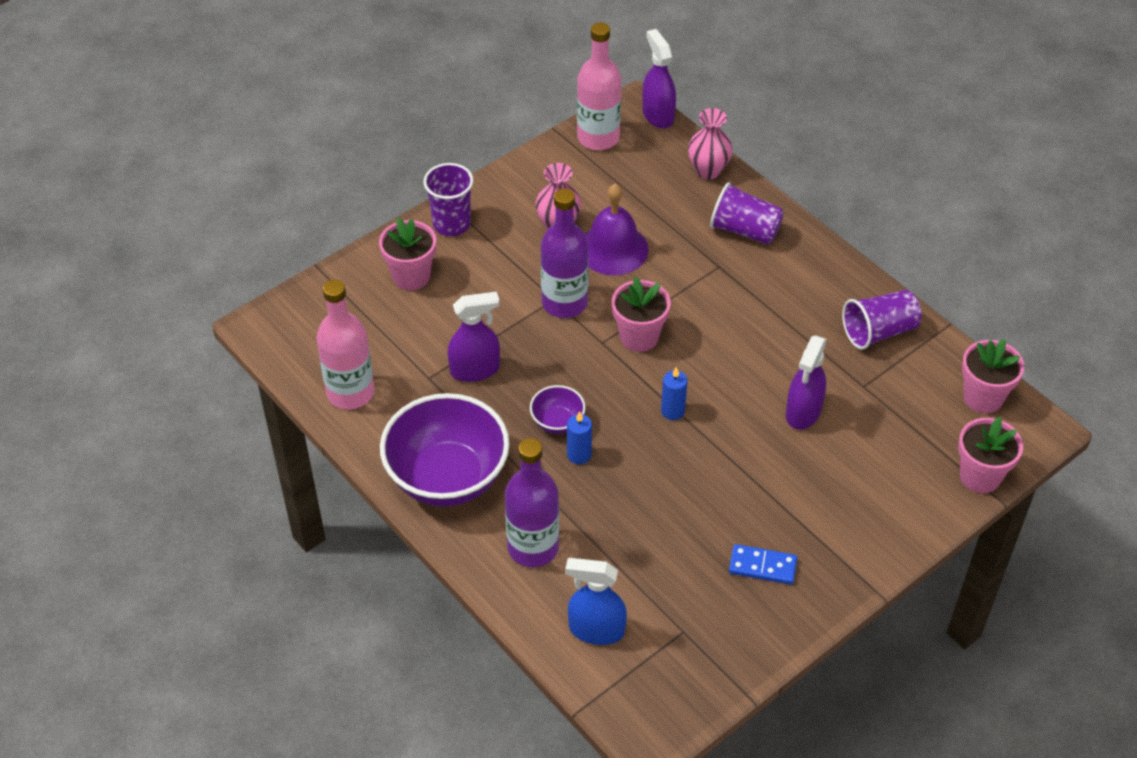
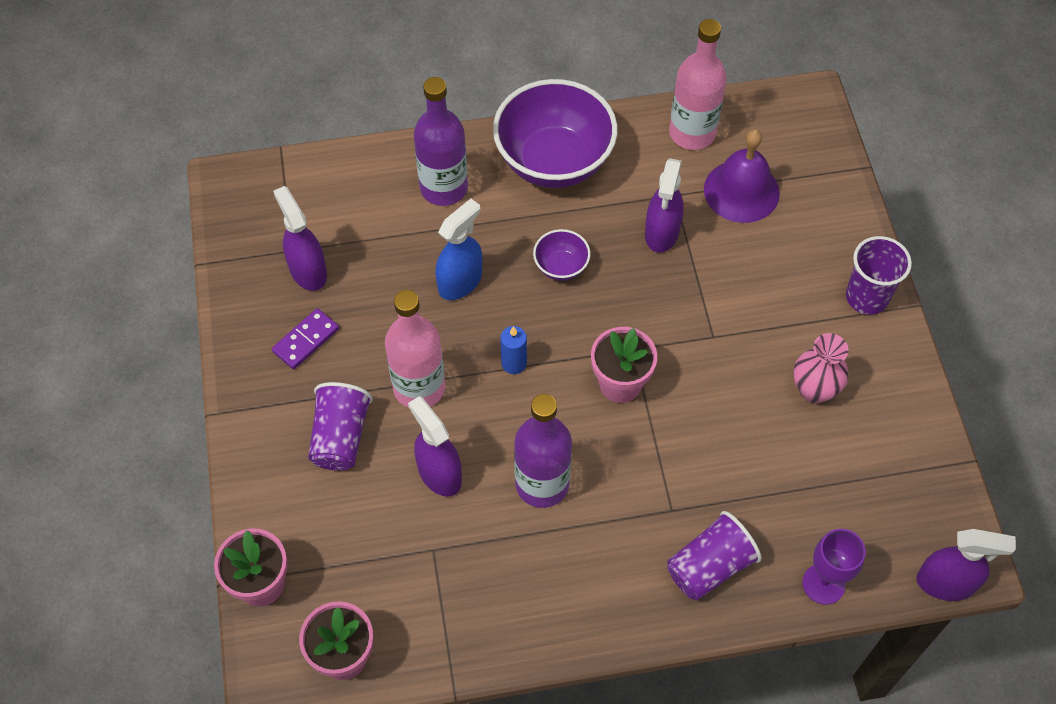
camera: 120 degrees right, 10 degrees up
pink flower pot [379,218,436,290] -> none
purple bottle [541,188,589,318] -> purple bottle moved to [514,394,572,508]
blue spray bottle [565,558,627,645] -> blue spray bottle moved to [435,199,482,300]
blue candle [567,411,592,464] -> none
pink bottle [577,22,621,150] -> pink bottle moved to [385,290,445,408]
purple bell [585,183,649,275] -> purple bell moved to [704,130,780,223]
pink vase [688,108,733,180] -> purple goblet [802,529,866,605]
blue domino [729,544,798,585] -> purple domino [272,308,339,369]
purple cup [842,290,922,350] -> purple cup moved to [308,382,373,471]
none -> purple spray bottle [273,186,327,291]

